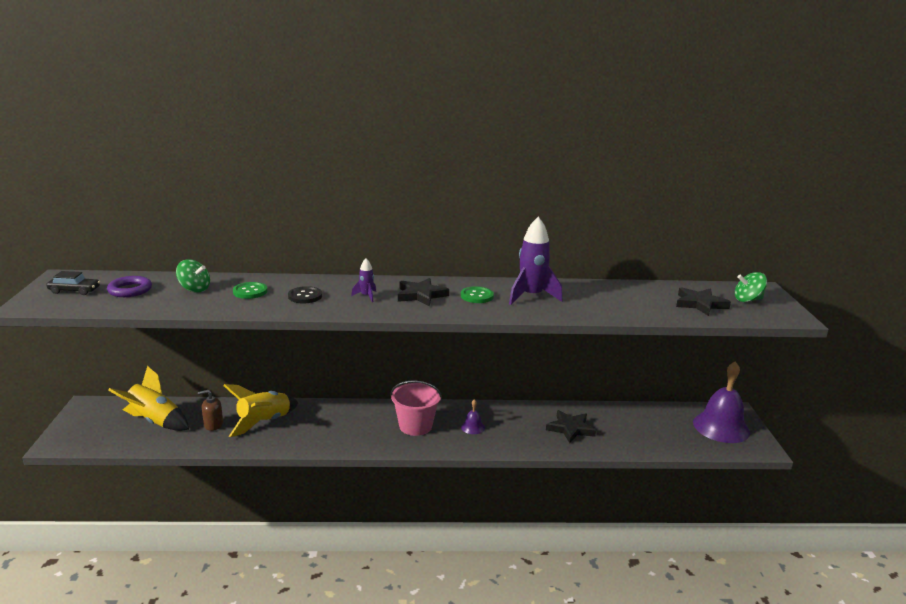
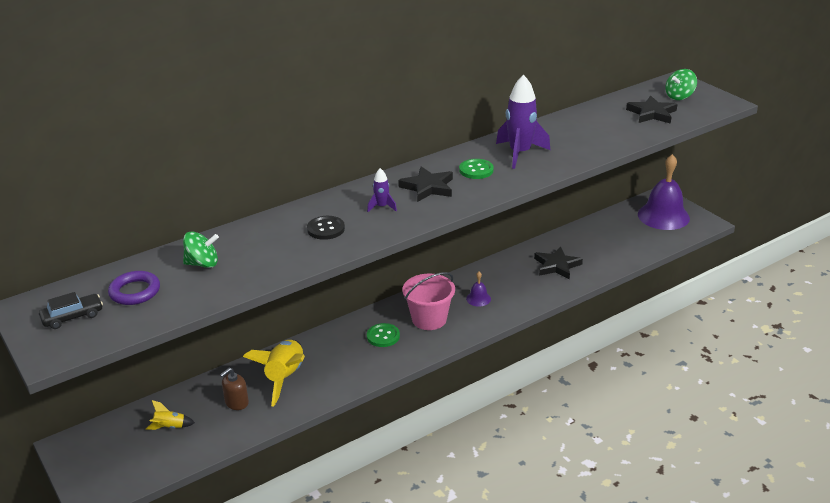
camera: 30 degrees left, 10 degrees up
yellow rocket [108,366,189,431] -> yellow rocket [146,400,195,430], size x0.48
green button [233,282,267,299] -> green button moved to [367,323,400,347]

